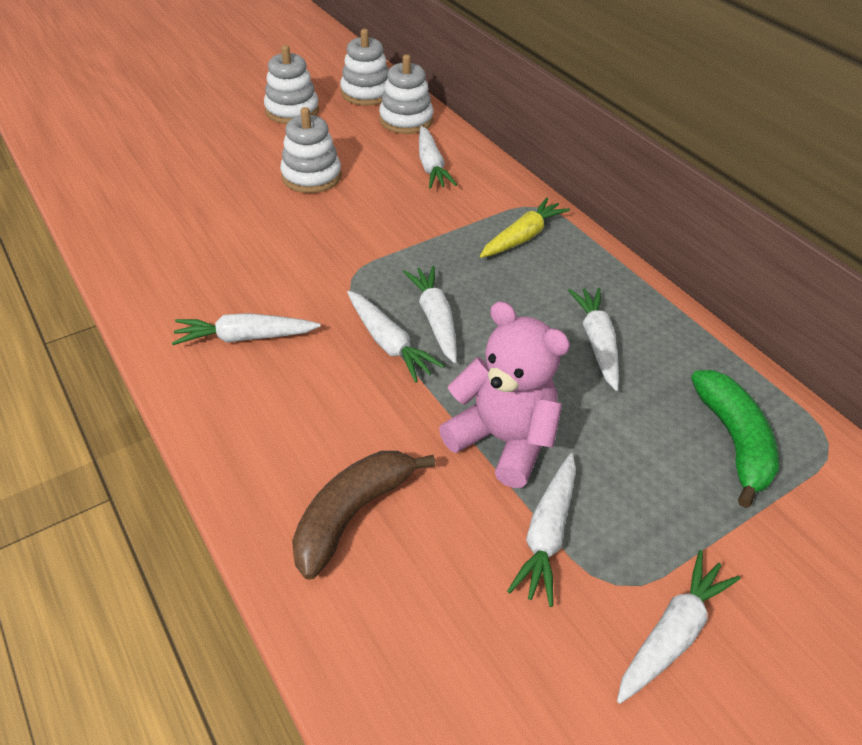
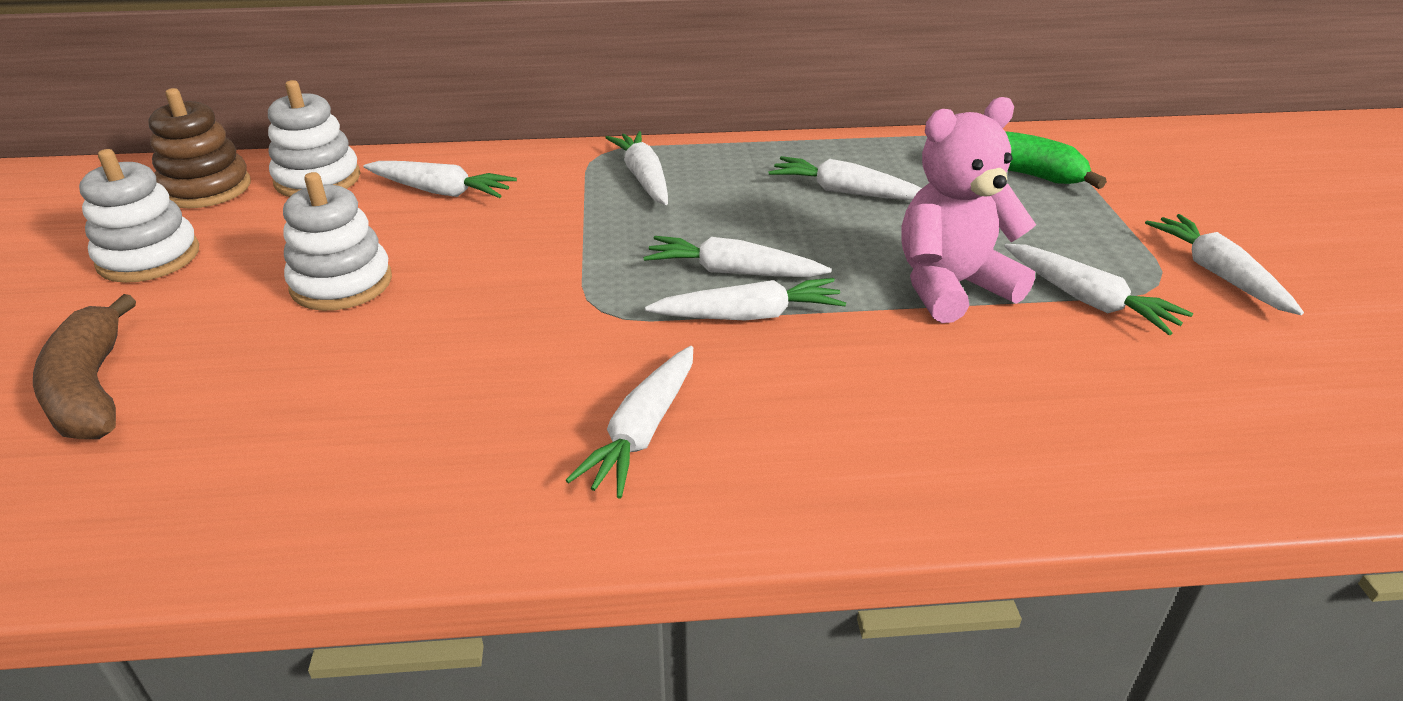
camera: 60 degrees left, 10 degrees down
brown banana [292,451,435,580] -> brown banana moved to [33,294,136,439]
white stacking toy [340,29,389,106] -> brown stacking toy [148,88,251,208]
yellow carrot [480,197,570,258] -> white carrot [605,131,668,205]

